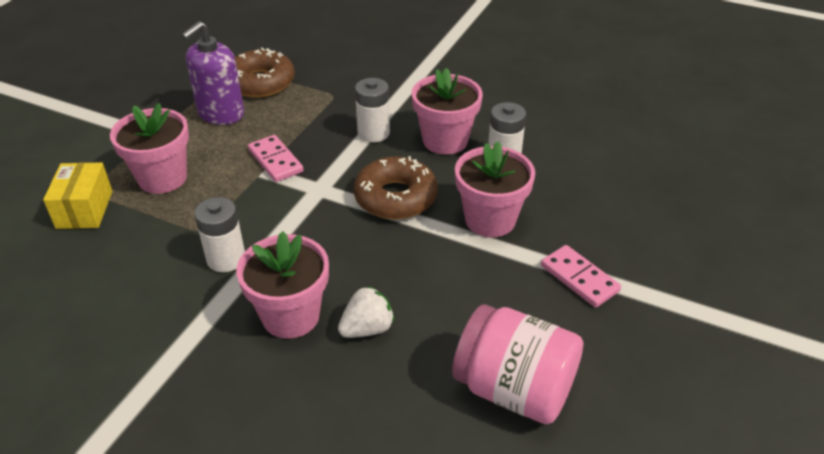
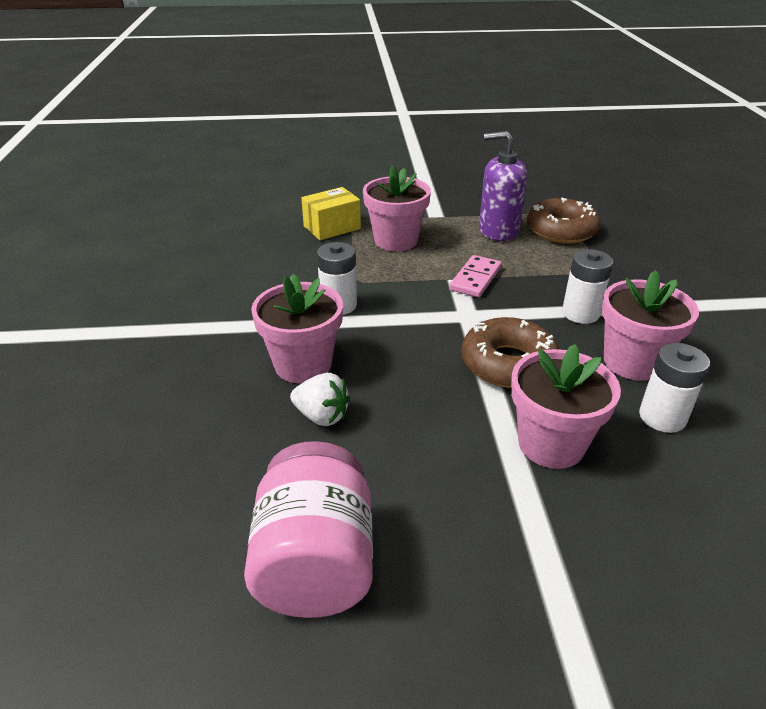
camera: 60 degrees right, 5 degrees down
pink domino [541,245,621,308] -> none

